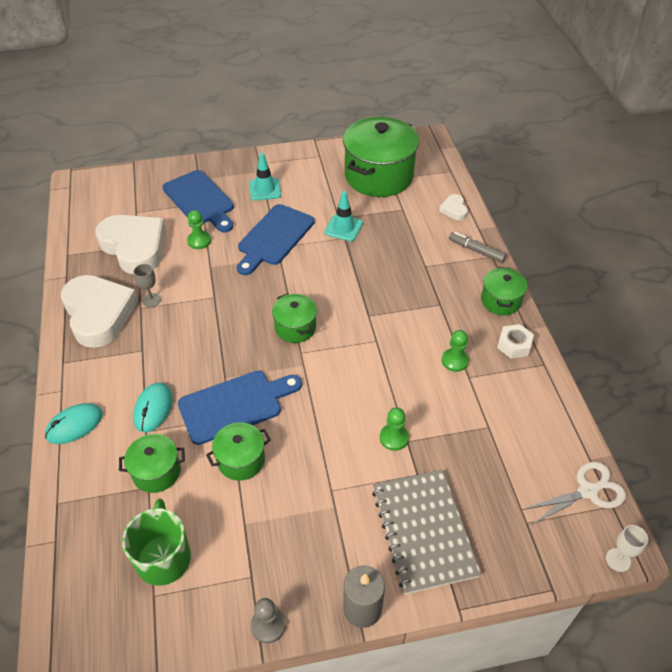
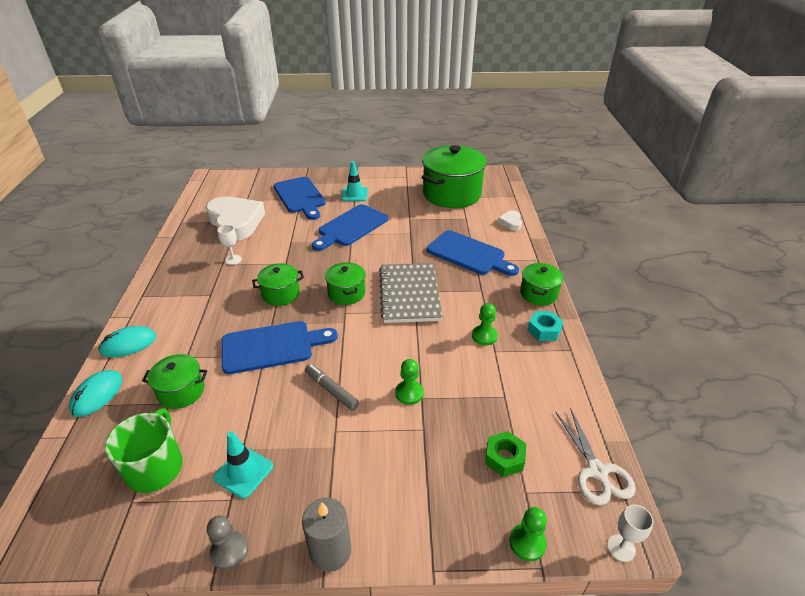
camera: 10 degrees right, 10 degrees down
white heart [61,275,138,348] -> none
turquoise mouse [133,383,173,432] -> turquoise mouse moved to [69,370,122,417]
grey goblet [134,264,161,307] -> white goblet [218,225,242,265]
green pawn [187,210,211,249] -> green pawn moved to [509,507,547,561]
green pot [206,422,271,481] -> green pot moved to [252,263,304,306]
turquoise traffic cone [325,191,363,241] -> turquoise traffic cone moved to [213,431,273,499]
grey notebook [372,470,481,594] -> grey notebook moved to [379,263,443,323]
grey marker [449,232,507,263] -> grey marker moved to [305,364,359,411]
white nut [497,324,534,359] -> turquoise nut [527,311,564,341]
white scissors [522,462,626,525] -> white scissors turned 90 degrees clockwise [555,408,636,505]
none -> blue cutting board [427,230,519,276]
none -> green nut [485,431,526,477]

